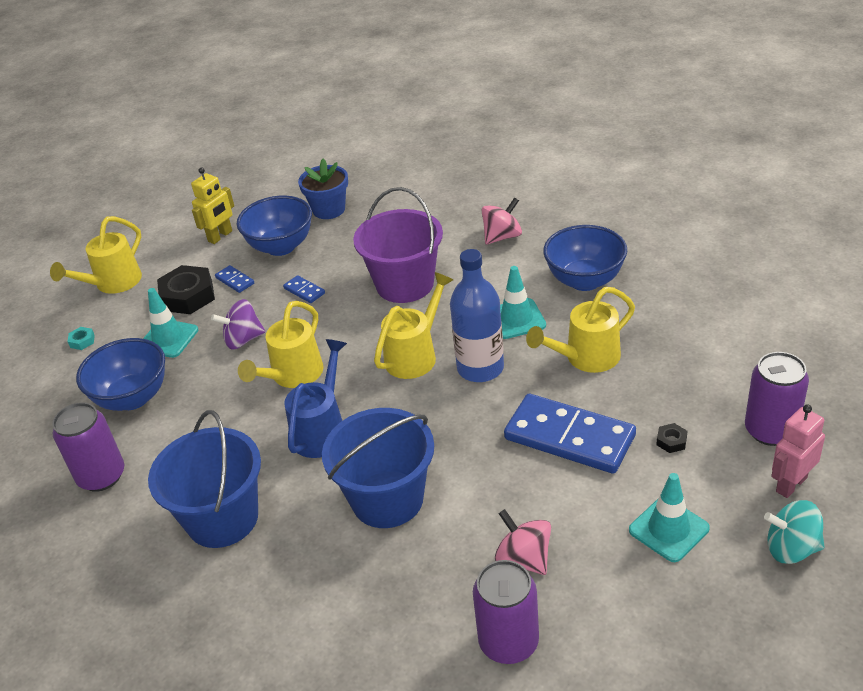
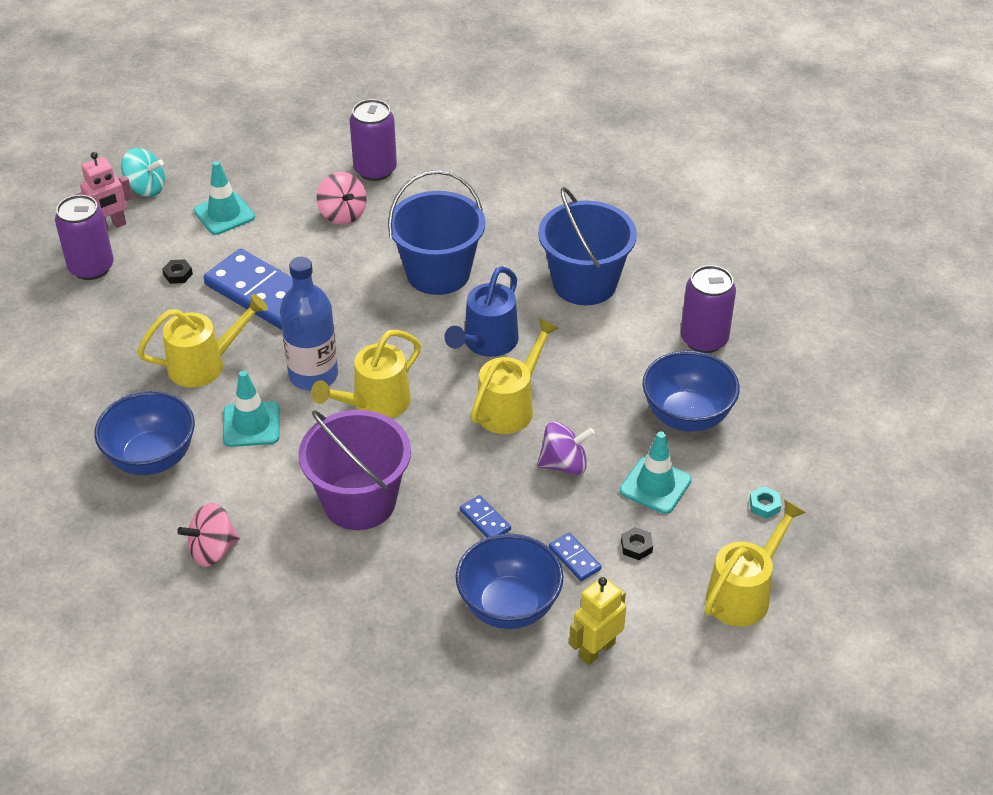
camera: 175 degrees left, 5 degrees up
black nut [157,265,215,314] -> black nut [621,527,653,560], size x0.44
blue flower pot [298,159,348,219] -> none

